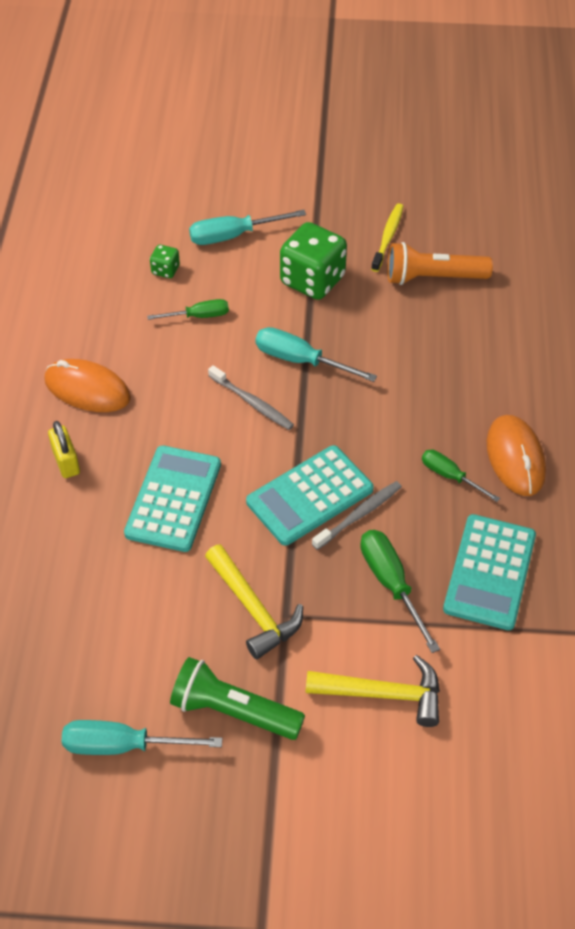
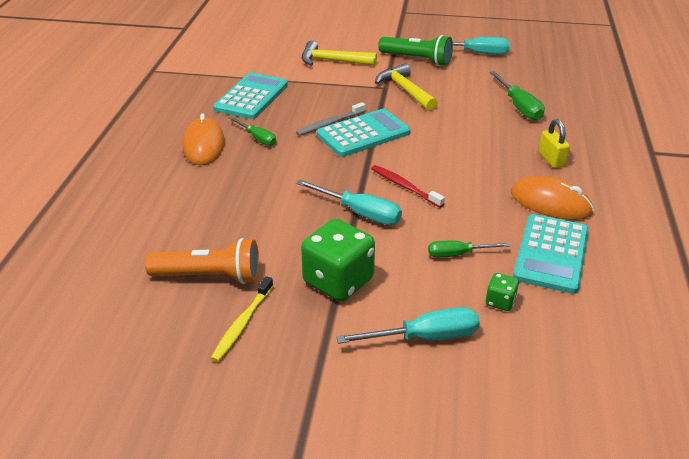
camera: 175 degrees left, 15 degrees down
turquoise calculator [124,445,221,552] -> turquoise calculator moved to [513,214,589,294]
grey toothbrush [208,365,294,430] -> red toothbrush [371,165,445,208]
green screwdriver [360,530,440,653] -> green screwdriver moved to [489,71,545,121]

